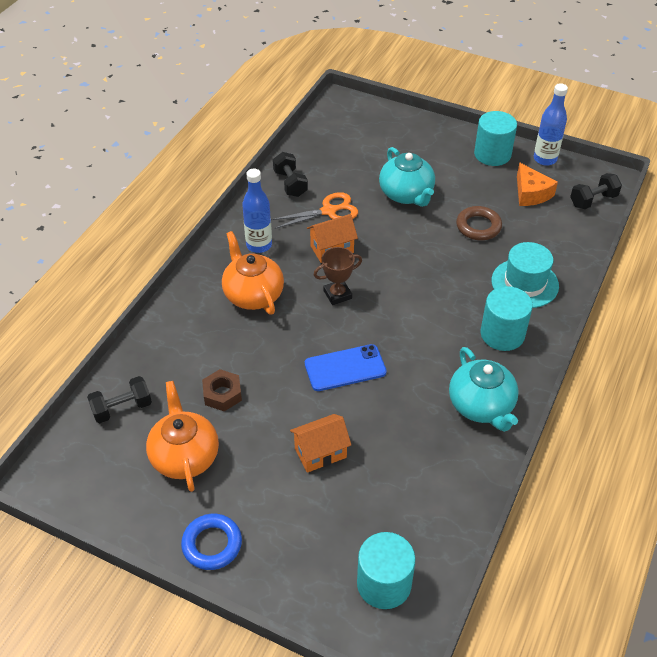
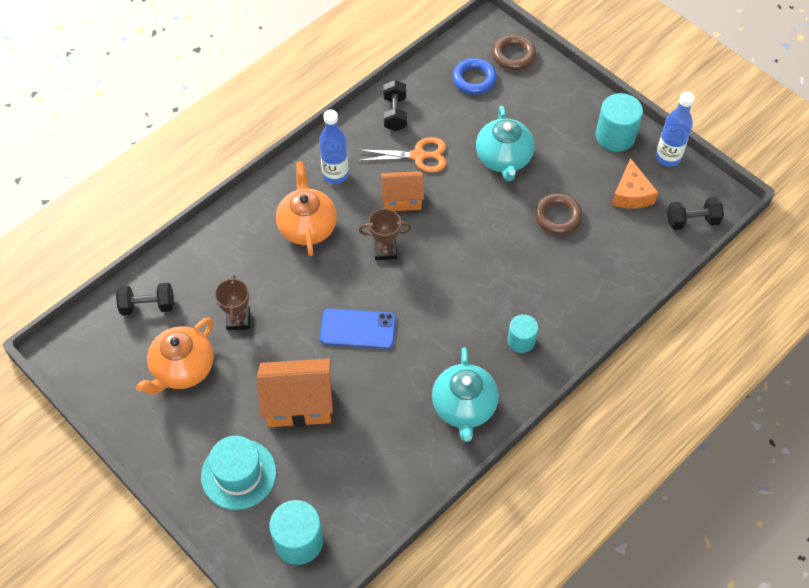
camera: 20 degrees right, 10 degrees up
orange teapot [146,381,219,492] -> orange teapot turned 150 degrees counterclockwise [136,317,214,395]
blue ring [181,514,242,570] -> blue ring moved to [452,58,497,94]
brown nut [202,369,242,411] -> brown trophy [215,275,250,330]
orange house [290,414,351,473] -> orange house [257,358,333,427], size x1.53
turquoise cylinder [481,286,533,351] -> turquoise cylinder [507,314,538,353], size x0.63
turquoise hat [492,242,559,308] -> turquoise hat moved to [201,436,276,510]
none -> brown ring [492,35,536,70]

